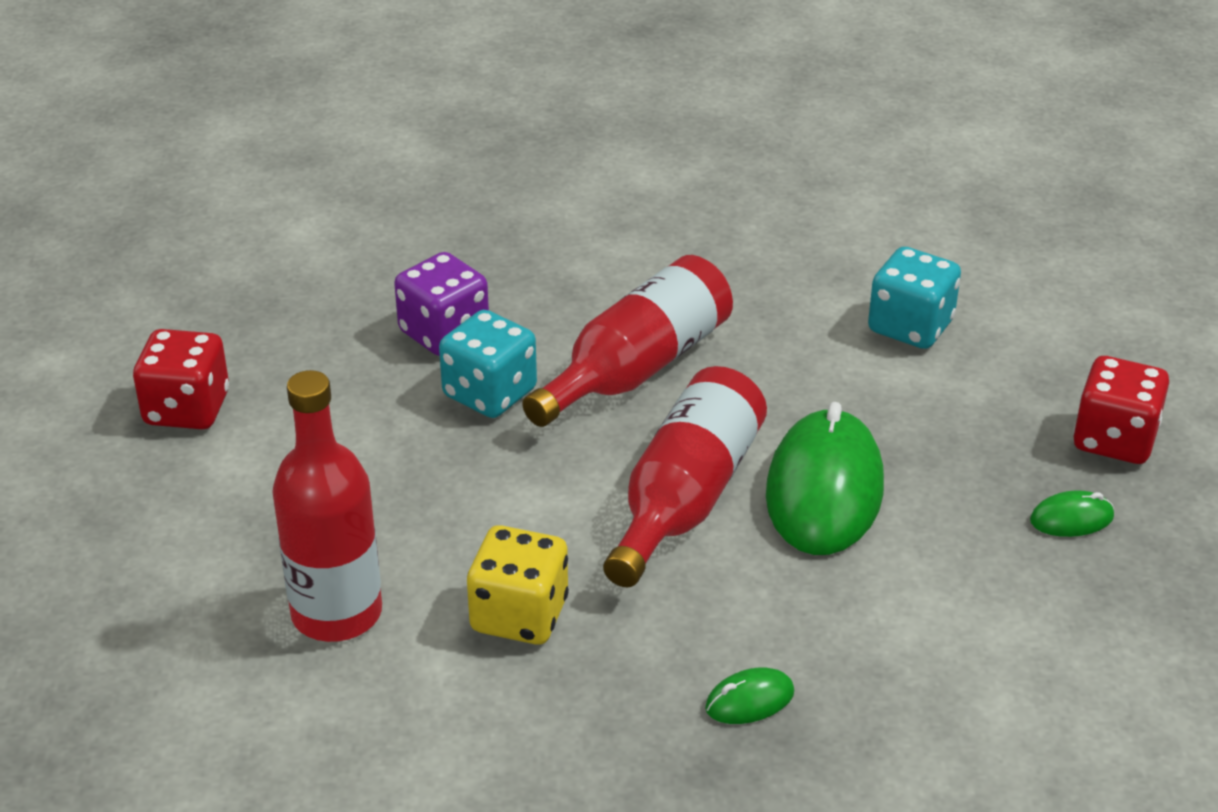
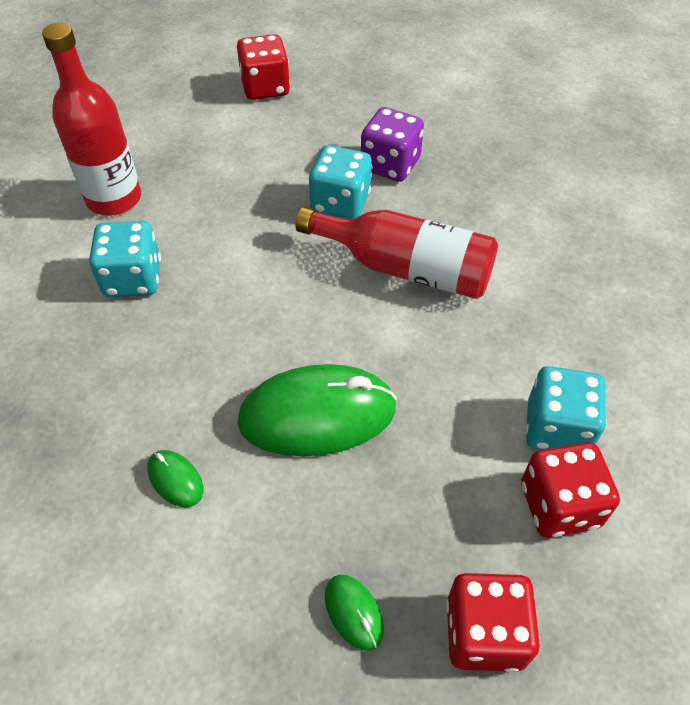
camera: 70 degrees right, 15 degrees up
yellow dice [467,525,569,645] -> turquoise dice [89,221,161,297]
red bottle [603,366,767,587] -> none
green mouse [705,668,794,724] -> green mouse moved to [147,450,203,507]
none -> red dice [521,442,620,538]

